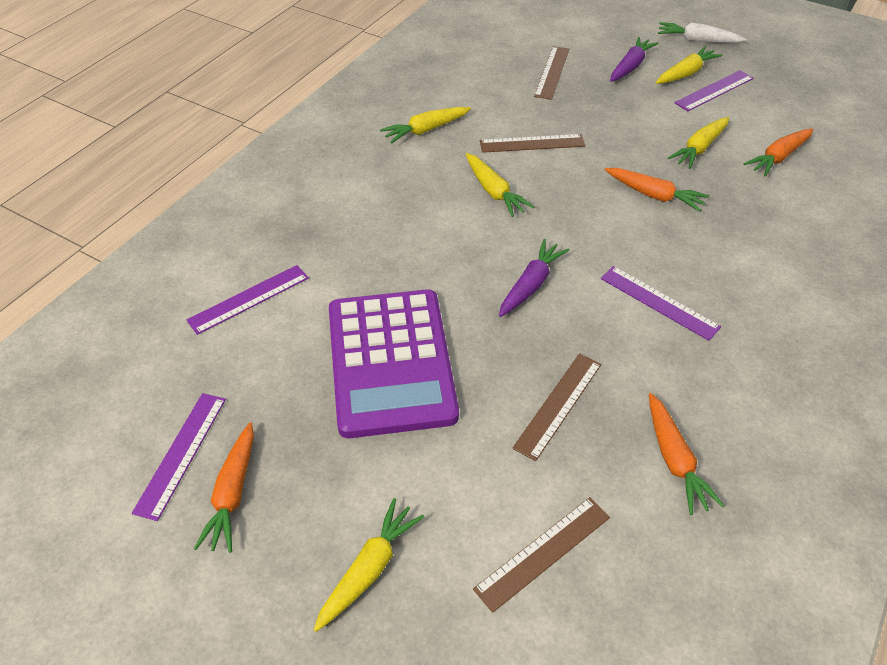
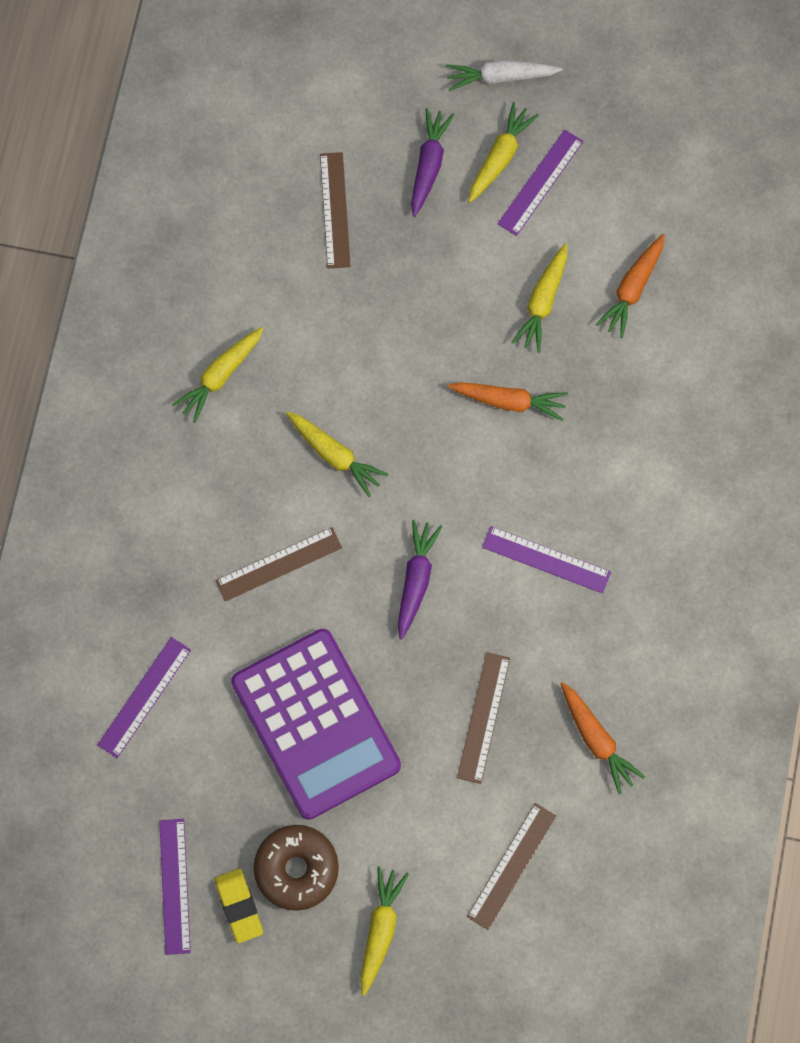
camera: 20 degrees left, 25 degrees up
orange carrot [194,422,254,553] -> yellow eraser [215,869,263,943]
brown ruler [480,134,585,153] -> brown ruler moved to [215,527,342,601]
none -> brown donut [254,825,339,911]

